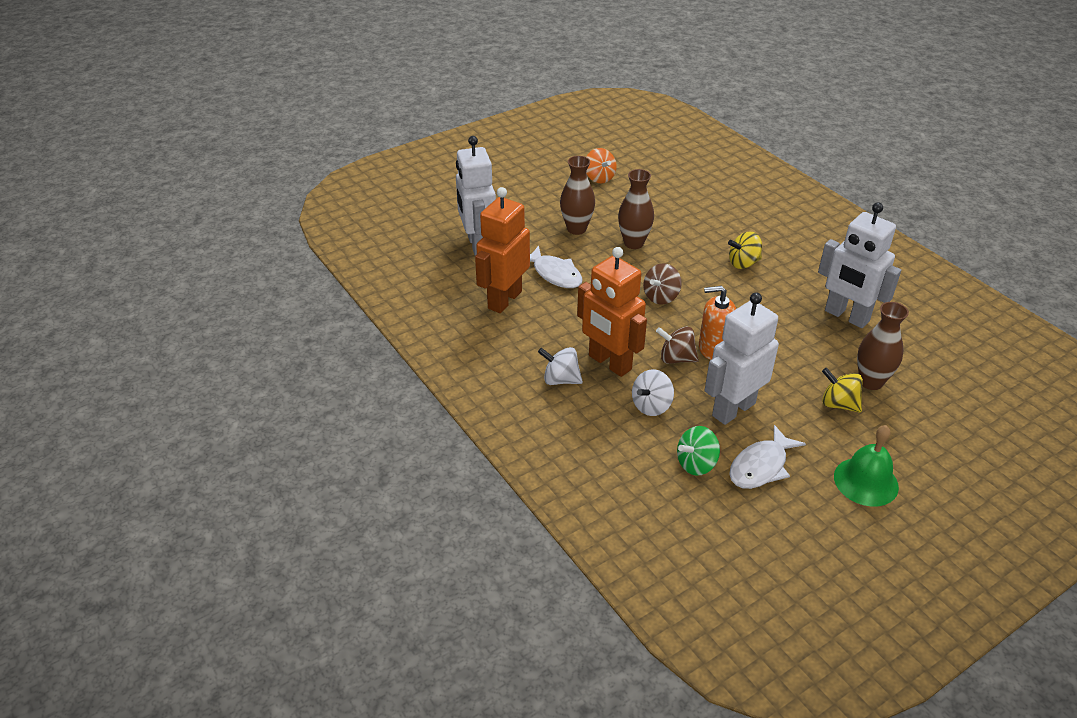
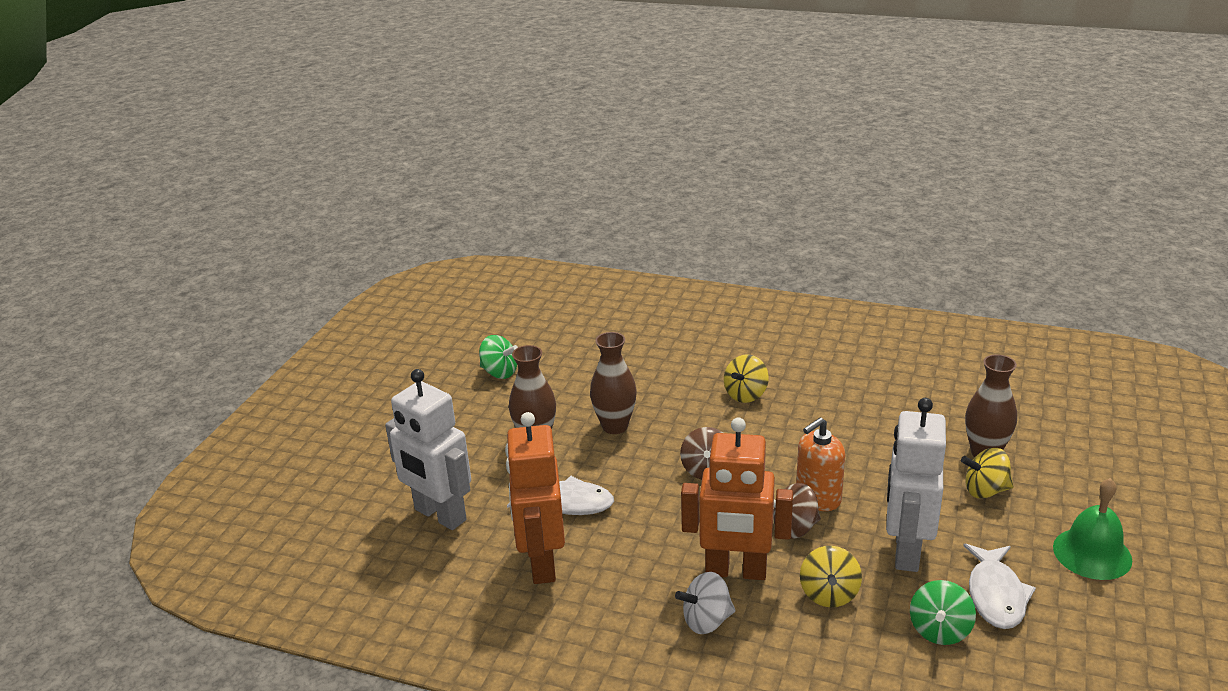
camera: 35 degrees left, 10 degrees down
orange spinning top [586,148,617,183] -> green spinning top [479,335,518,379]
white spinning top [632,369,674,416] -> yellow spinning top [800,546,862,607]
white robot [818,202,901,328] -> none

